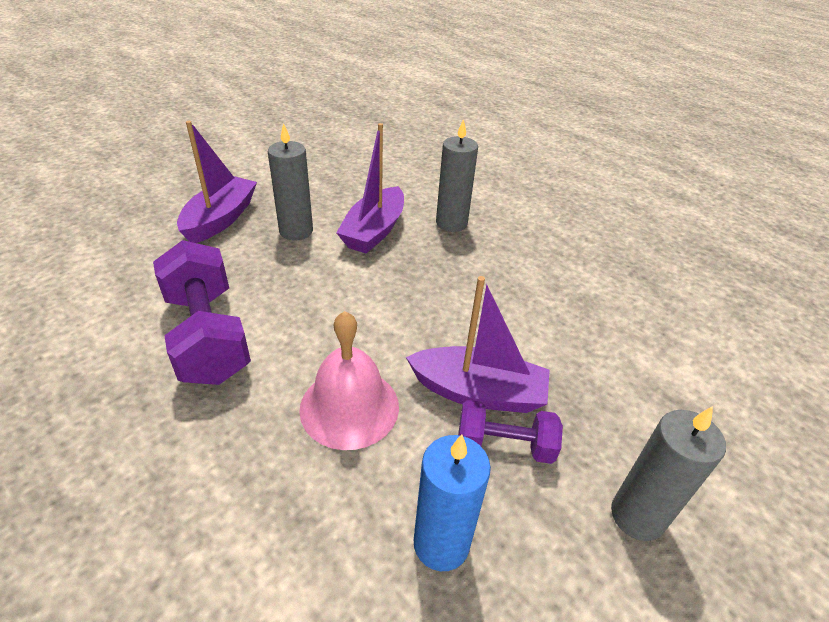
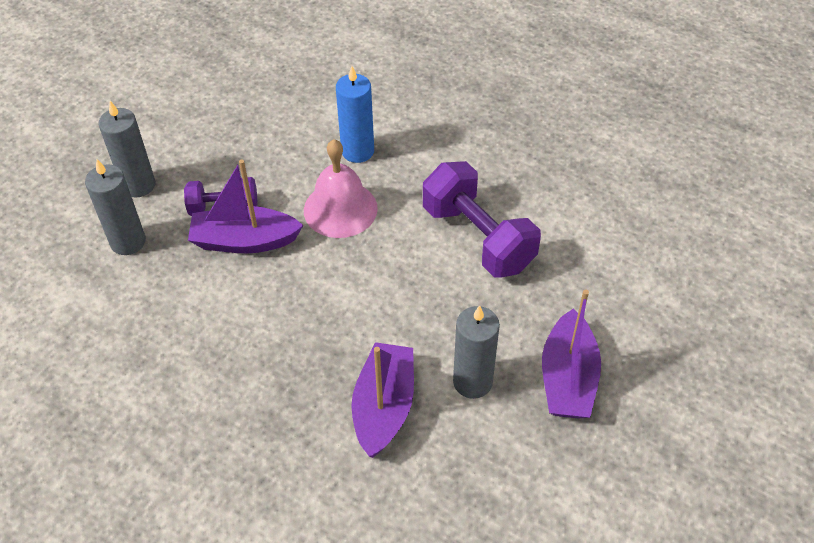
camera: 170 degrees right, 10 degrees up
blue candle [414,435,491,571] -> blue candle moved to [336,66,374,163]
grey candle [436,119,478,232] -> grey candle moved to [85,159,146,255]

